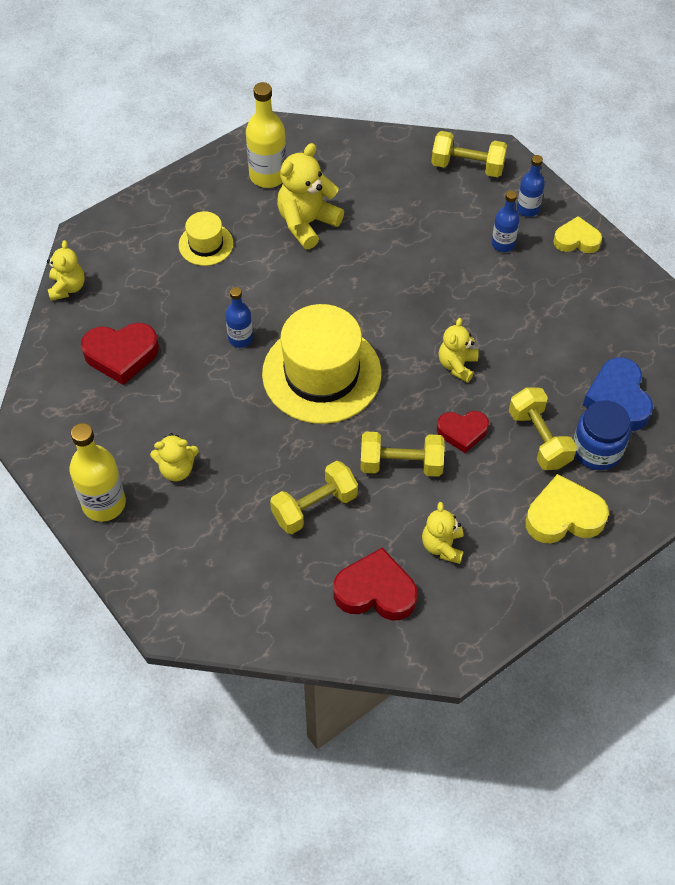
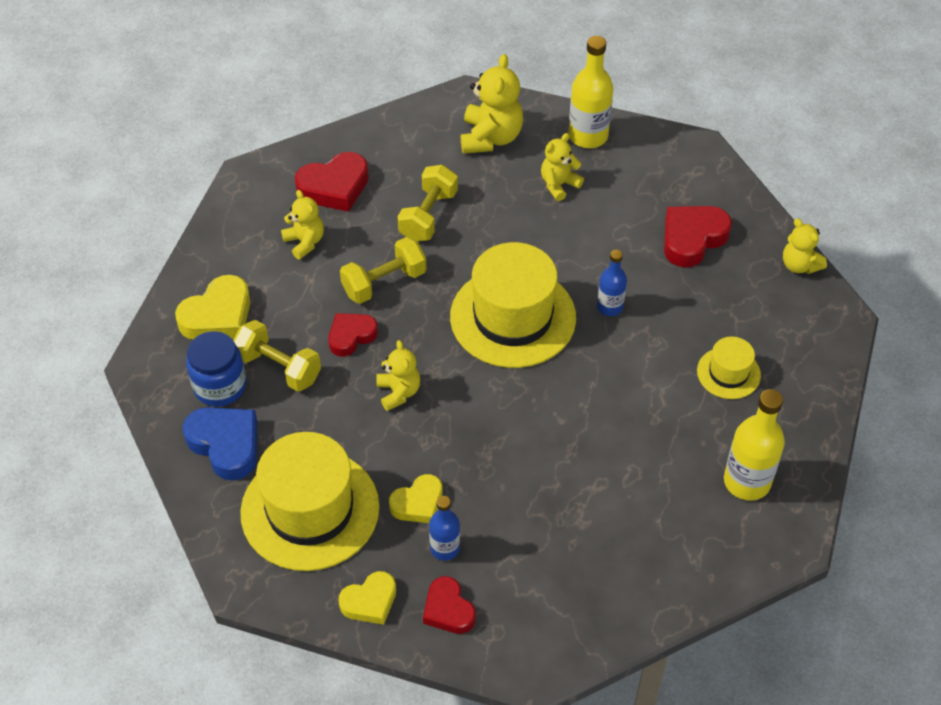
camera: 145 degrees right, 5 degrees down
yellow teddy bear [277,143,344,249] -> yellow teddy bear moved to [461,54,523,154]
yellow dumbbell [431,131,507,177] -> none
blue bottle [517,155,545,217] -> red heart [423,576,476,634]
none -> yellow hat [240,432,379,571]
none -> yellow heart [389,474,443,523]

